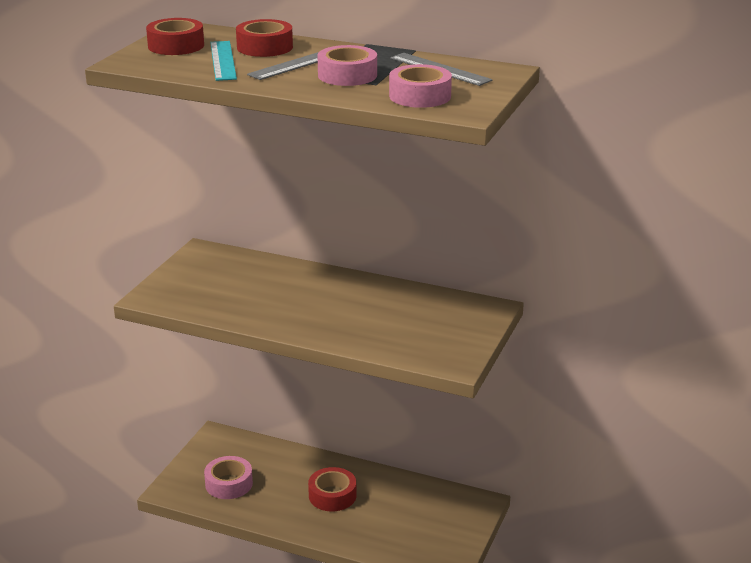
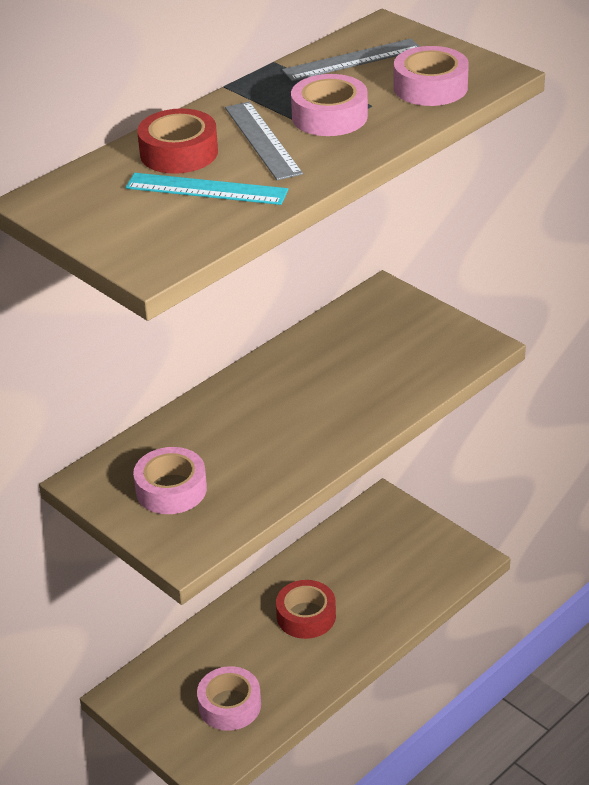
camera: 65 degrees left, 10 degrees up
red tape [146,18,204,55] -> none
none -> pink tape [133,447,207,514]

